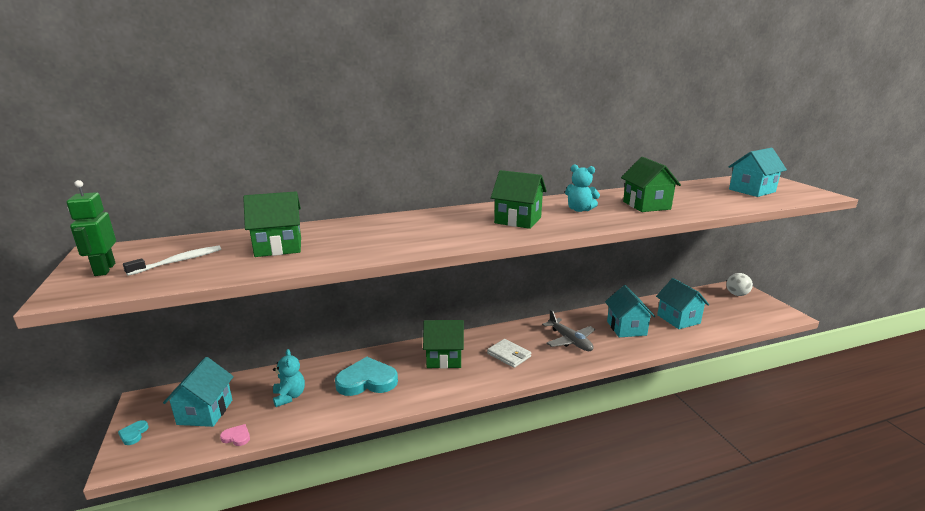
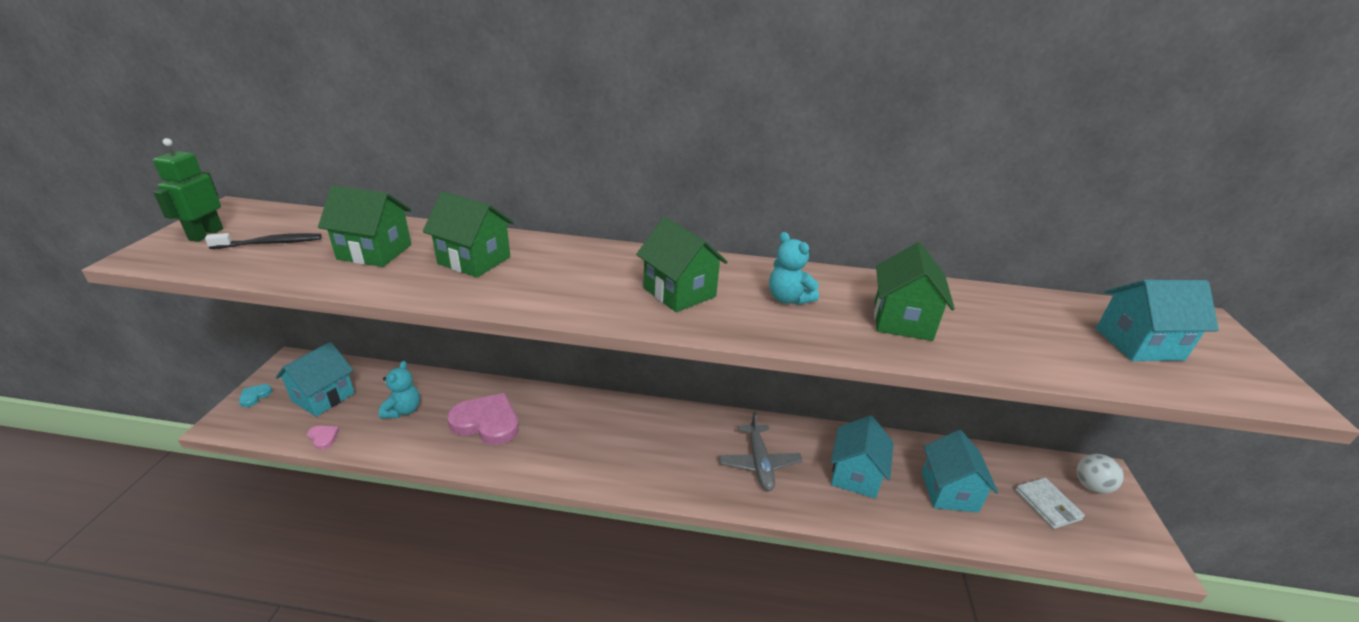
camera: 25 degrees right, 10 degrees up
white toothbrush [123,246,221,276] -> black toothbrush [205,233,322,249]
turquoise heart [335,357,398,396] -> pink heart [447,393,519,445]
green house [423,320,464,369] -> green house moved to [423,191,514,277]
white wallet [487,339,531,368] -> white wallet moved to [1015,478,1085,529]

